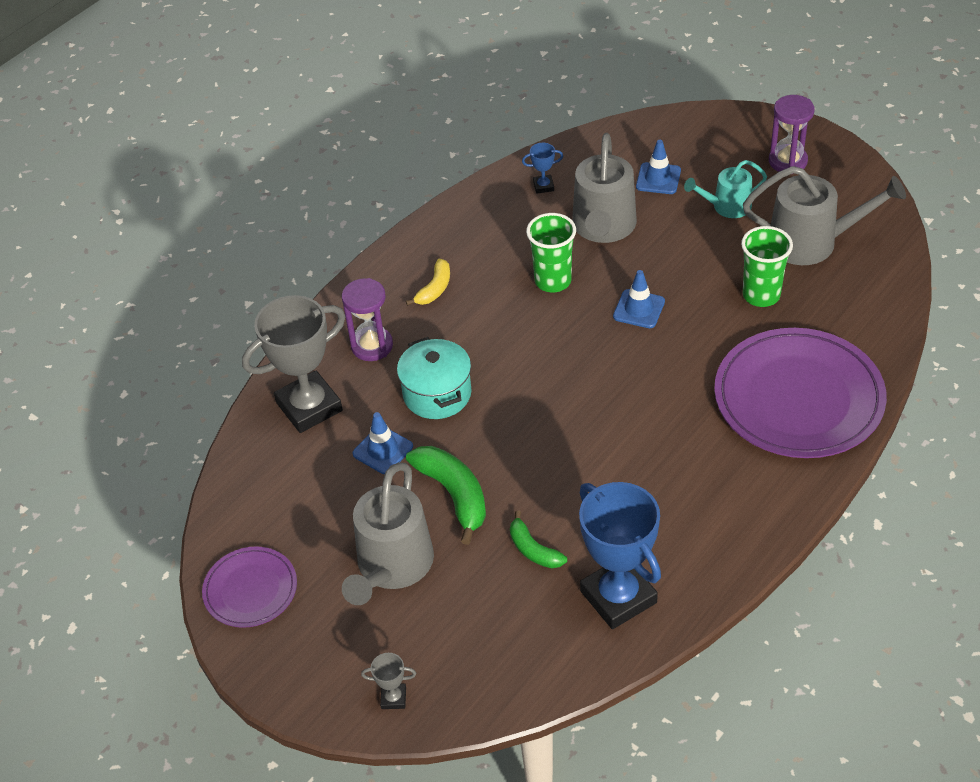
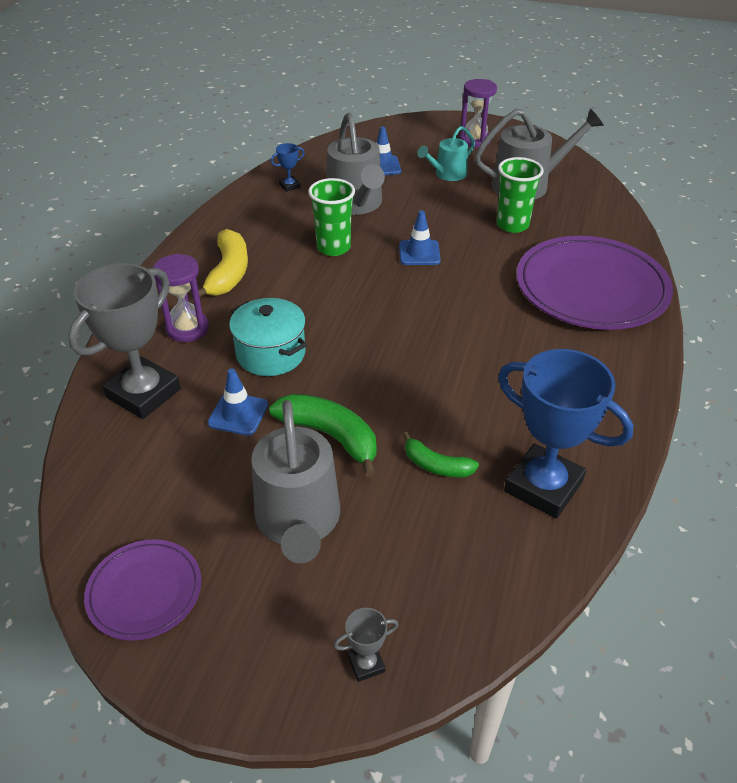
camera: 25 degrees left, 5 degrees down
yellow banana [406,259,450,306] -> yellow banana [191,229,248,297], size x1.66

